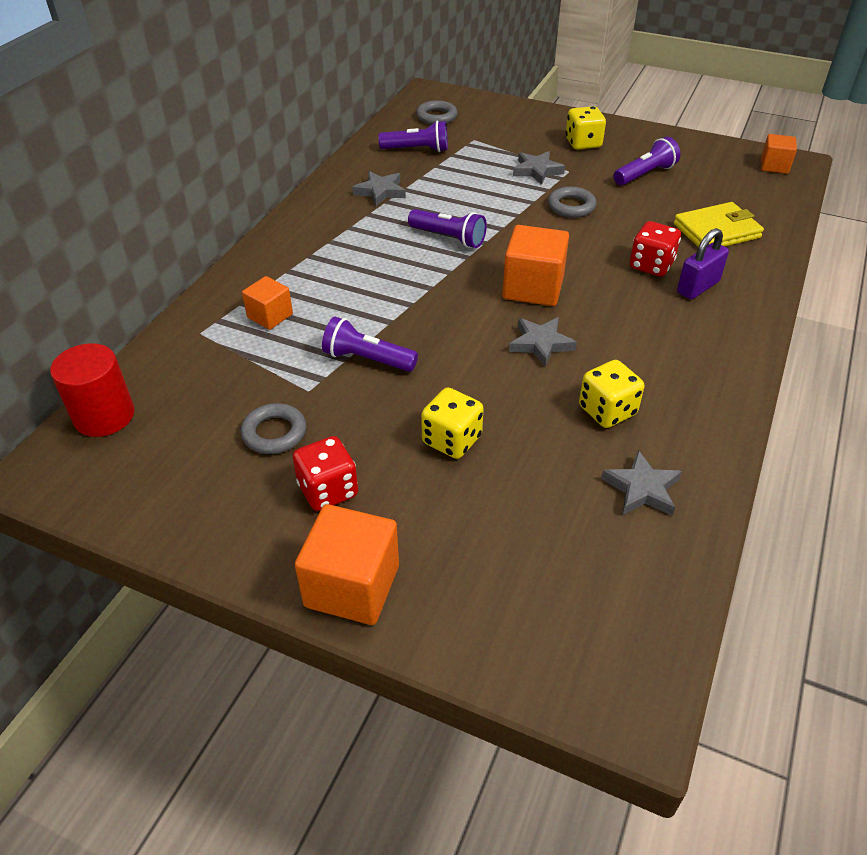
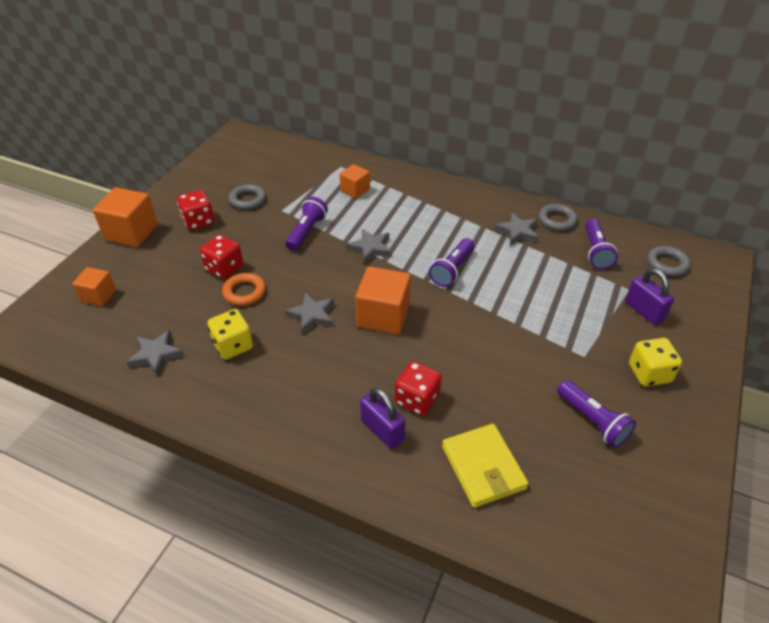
camera: 90 degrees right, 0 degrees up
red cylinder [50,343,134,437] -> none
yellow dice [421,388,484,459] -> red dice [200,235,243,279]
grey star [513,151,565,185] -> grey star moved to [347,229,391,264]
grey ring [548,186,596,218] -> grey ring moved to [539,204,578,231]
orange cube [761,134,797,174] -> orange cube moved to [72,267,116,306]
none -> orange ring [222,273,266,306]
none -> purple padlock [625,268,674,325]

